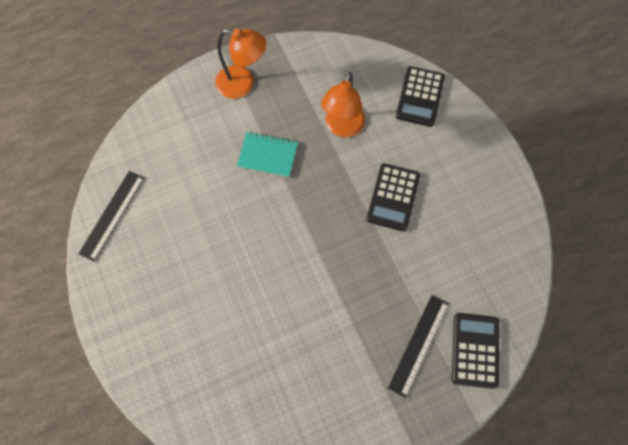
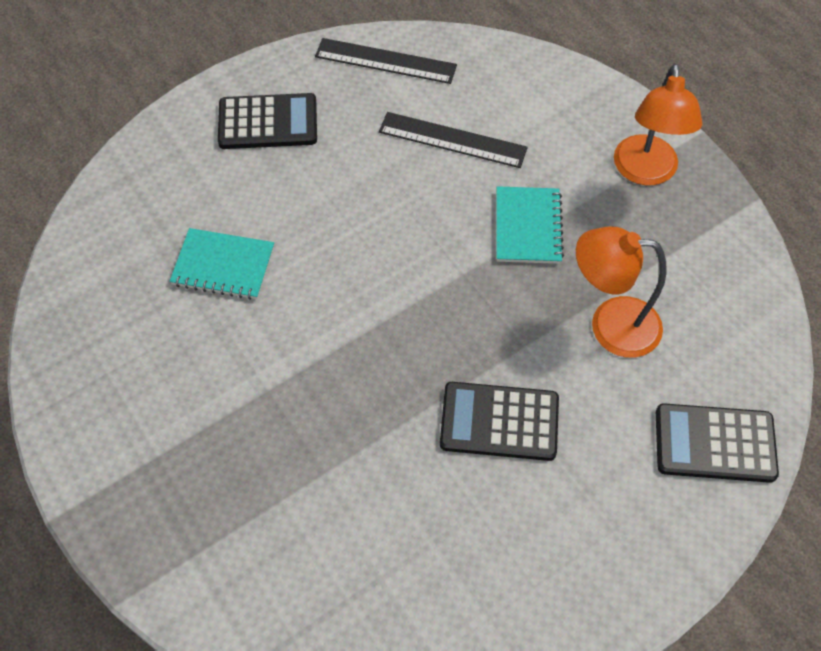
camera: 80 degrees right, 10 degrees down
black ruler [388,295,449,398] -> black ruler moved to [379,112,528,168]
black calculator [452,313,499,389] -> black calculator moved to [218,93,317,149]
none -> turquoise notebook [170,228,274,300]

